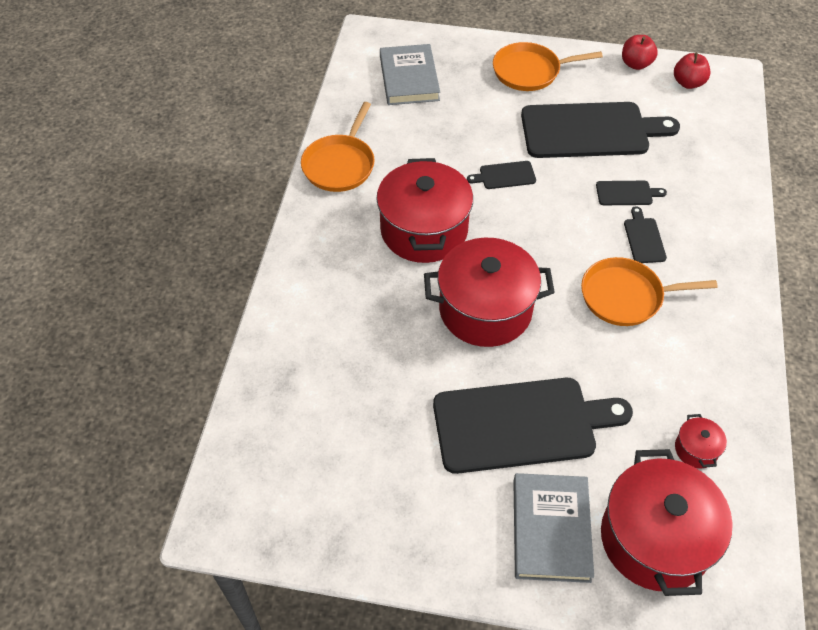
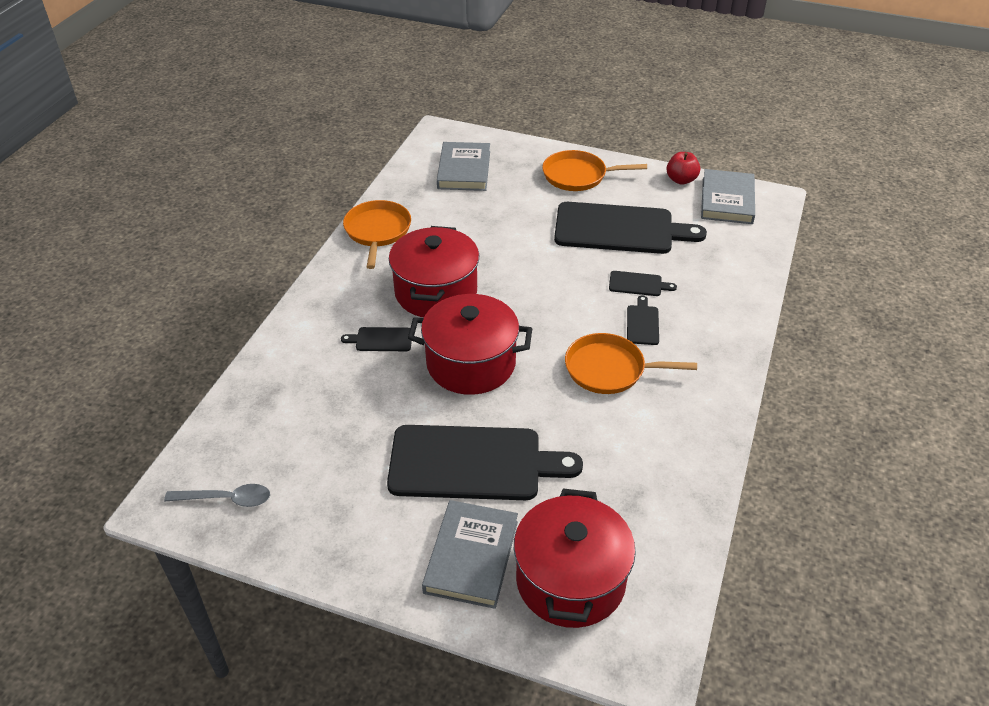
camera: 10 degrees right, 10 degrees down
orange pan [301,102,375,192] -> orange pan turned 150 degrees clockwise [343,200,411,269]
black cutting board [467,161,536,189] -> black cutting board moved to [341,327,412,351]
red apple [674,53,710,89] -> grey book [701,169,755,224]
red pot [675,414,727,468] -> none
none -> grey spoon [164,484,270,507]

